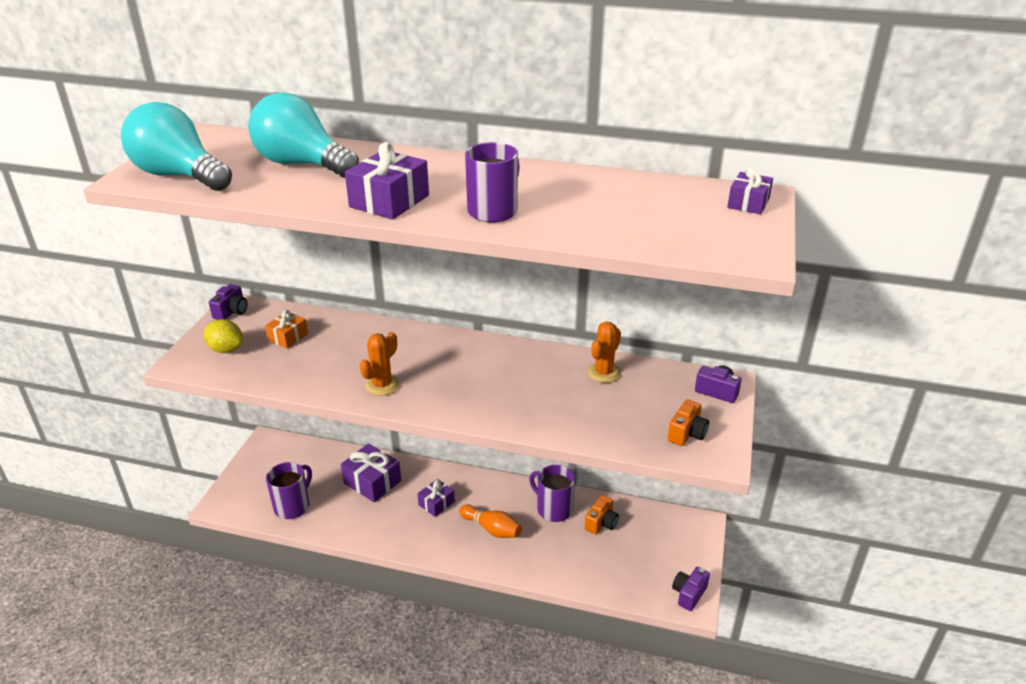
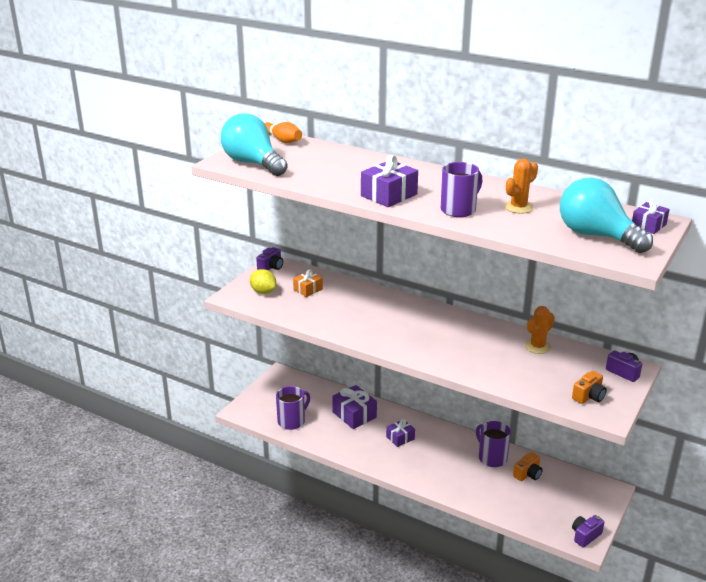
camera: 15 degrees right, 5 degrees down
turquoise light bulb [248,93,359,178] -> turquoise light bulb moved to [560,178,653,253]
orange cactus [360,332,400,396] -> orange cactus moved to [504,158,538,214]
orange bowling pin [459,504,522,538] -> orange bowling pin moved to [264,122,302,143]

